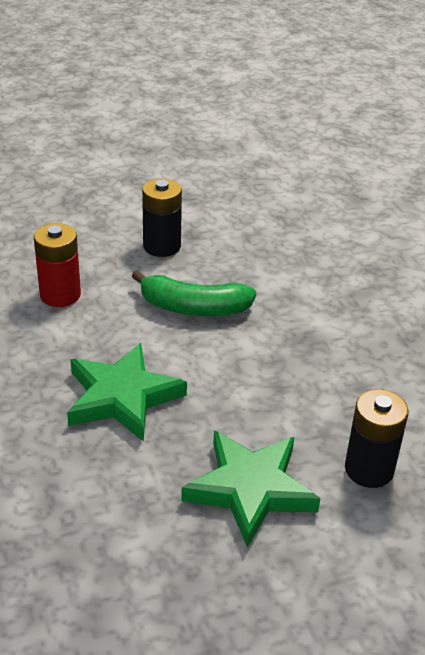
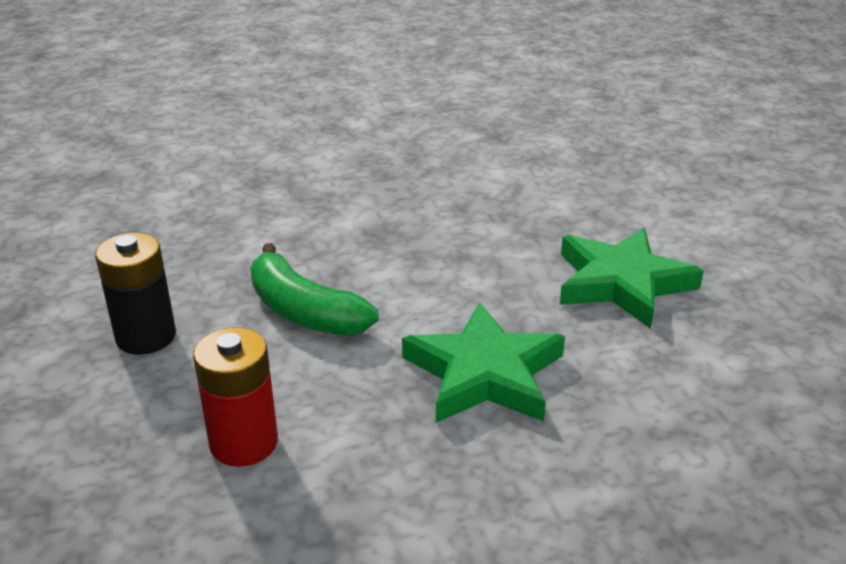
camera: 85 degrees left, 5 degrees down
green banana [132,270,256,316] -> green banana turned 120 degrees clockwise [250,243,378,336]
black battery [345,389,409,488] -> none

